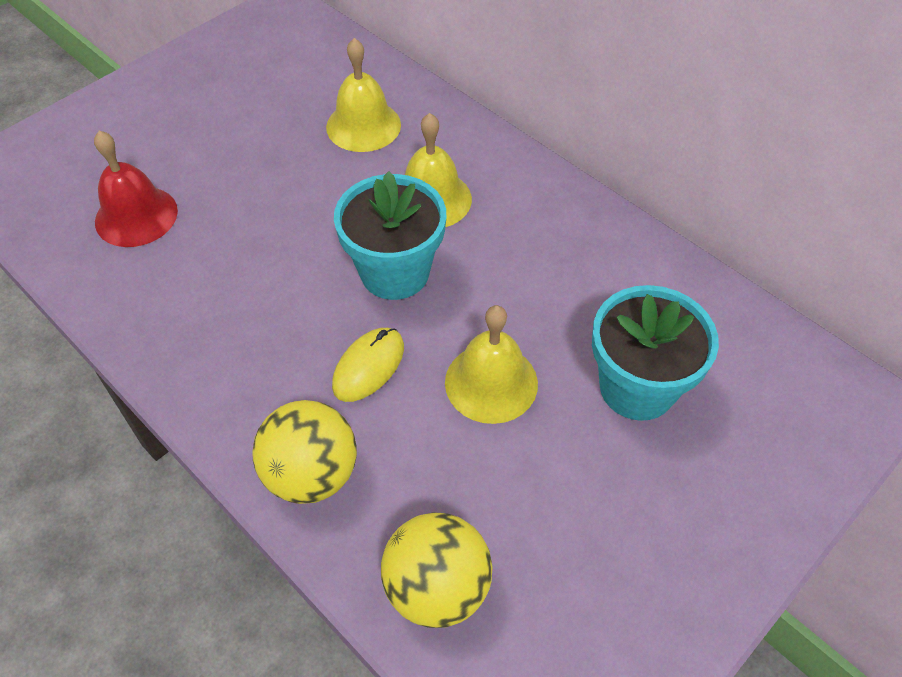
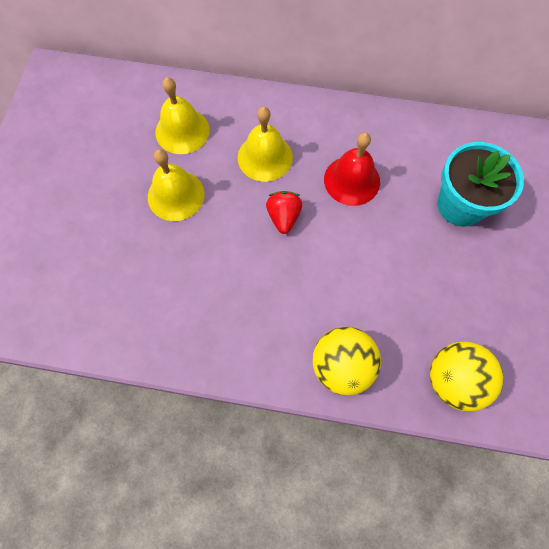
camera: 35 degrees left, 15 degrees up
red bell [94,131,178,247] -> red bell moved to [324,133,380,206]
yellow mouse [332,328,404,402] -> none
turquoise flower pot [334,171,446,300] -> red strawberry [266,191,302,234]
yellow bell [445,305,538,424] -> yellow bell moved to [148,149,205,221]

